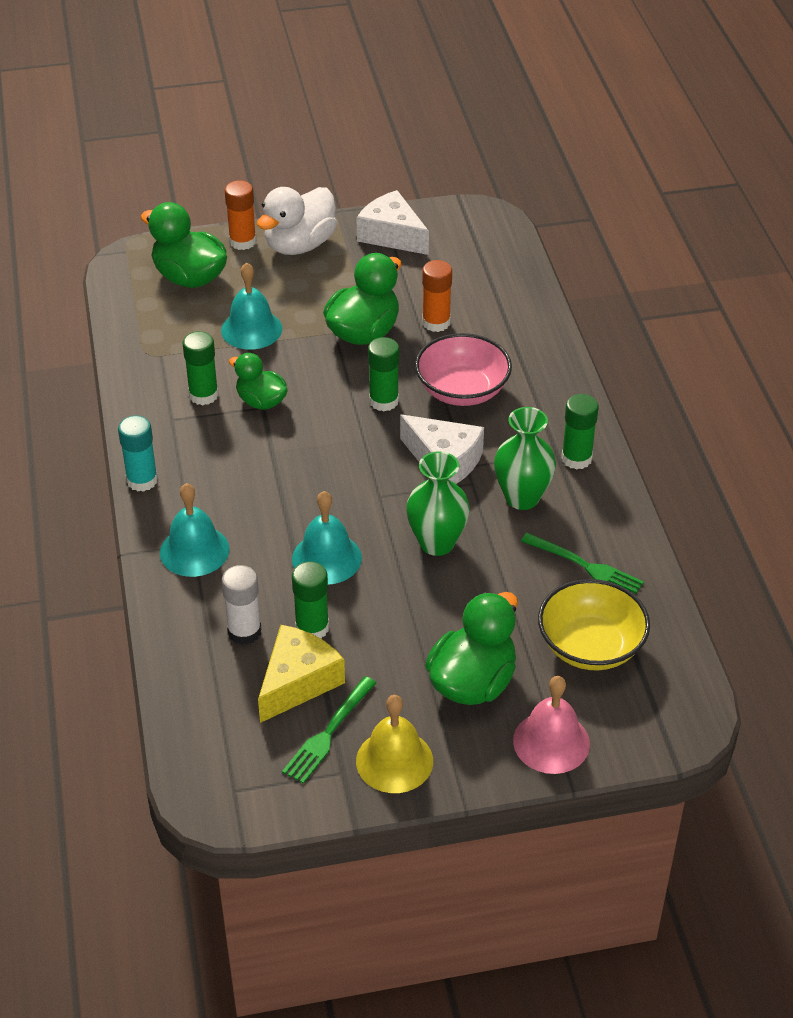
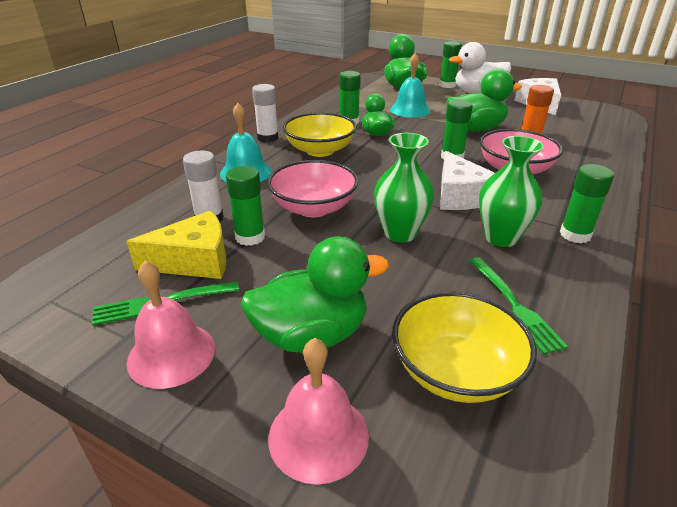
camera: 40 degrees right, 10 degrees down
turquoise glue stick [118,415,158,492] -> white glue stick [252,84,278,143]
orange glue stick [225,180,256,250] -> green glue stick [439,41,462,88]
turquoise bell [292,491,362,584] -> pink bowl [267,160,358,217]
yellow bell [356,695,433,793] -> pink bell [127,260,215,389]
none -> yellow bowl [283,112,357,157]

